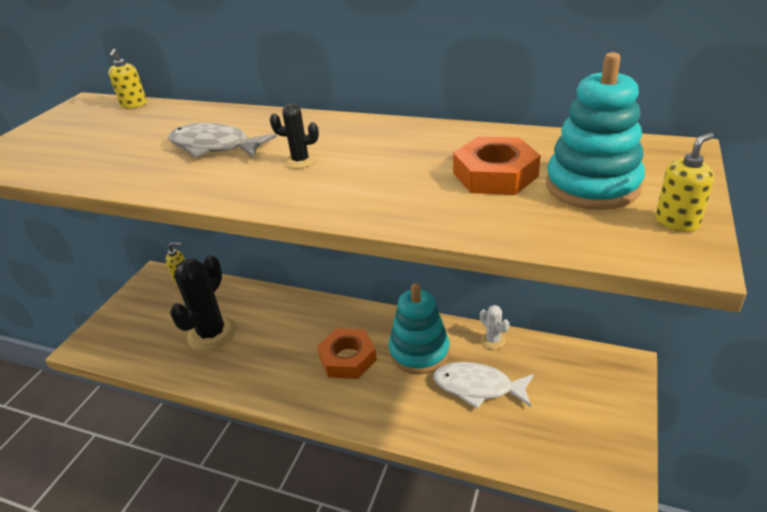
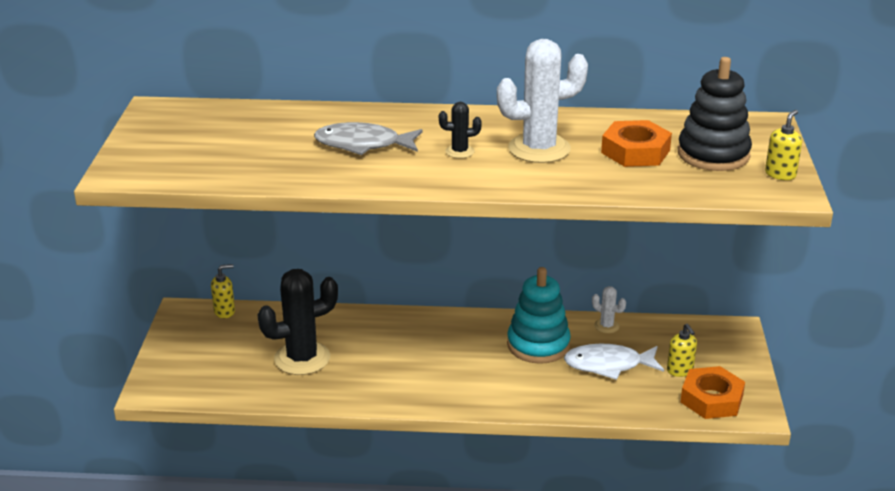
camera: 20 degrees left, 5 degrees down
yellow soap dispenser [108,49,147,109] -> yellow soap dispenser moved to [667,324,697,377]
black cactus [170,255,237,351] -> black cactus turned 60 degrees clockwise [258,269,338,375]
orange nut [317,328,377,379] -> orange nut moved to [680,366,745,419]
turquoise stacking toy [546,52,645,210] -> black stacking toy [678,57,752,171]
none -> white cactus [497,39,588,163]

